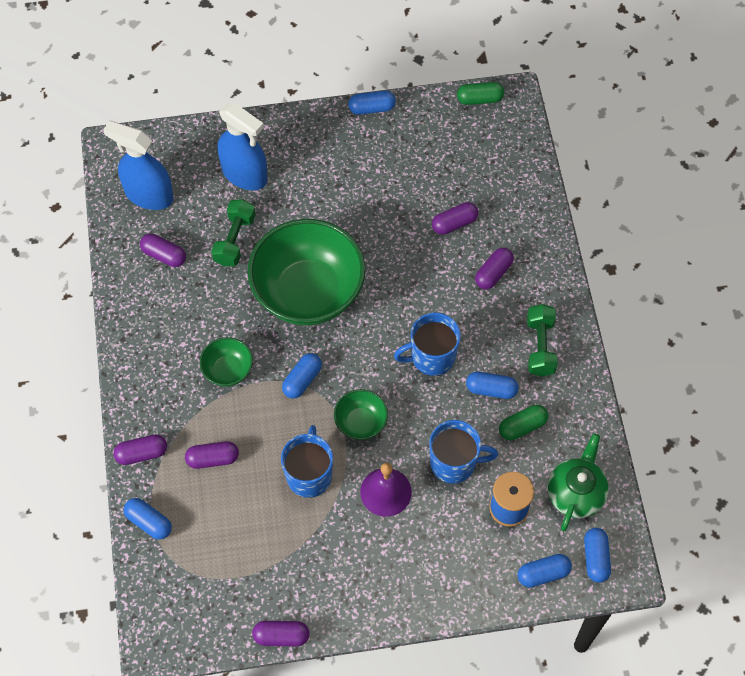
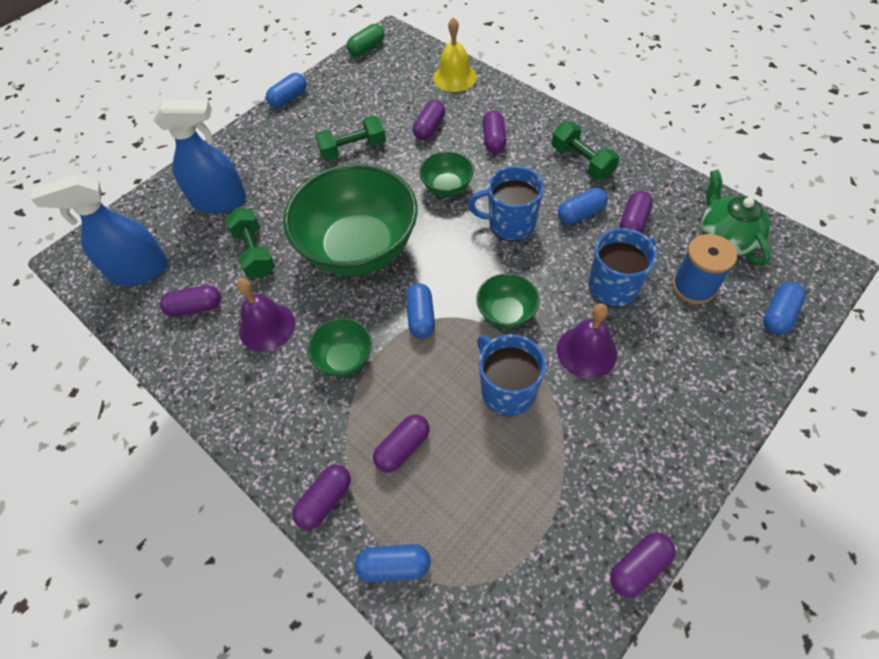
camera: 35 degrees left, 5 degrees down
blue mug [394,313,461,376] -> blue mug turned 60 degrees clockwise [468,166,544,242]
green capsule [499,405,548,440] -> purple capsule [620,191,653,233]
blue capsule [584,528,611,583] -> none
none -> purple bell [236,278,295,352]
none -> green dumbbell [315,115,386,161]
none -> green bowl [419,151,474,196]
none -> yellow bell [433,17,477,92]

